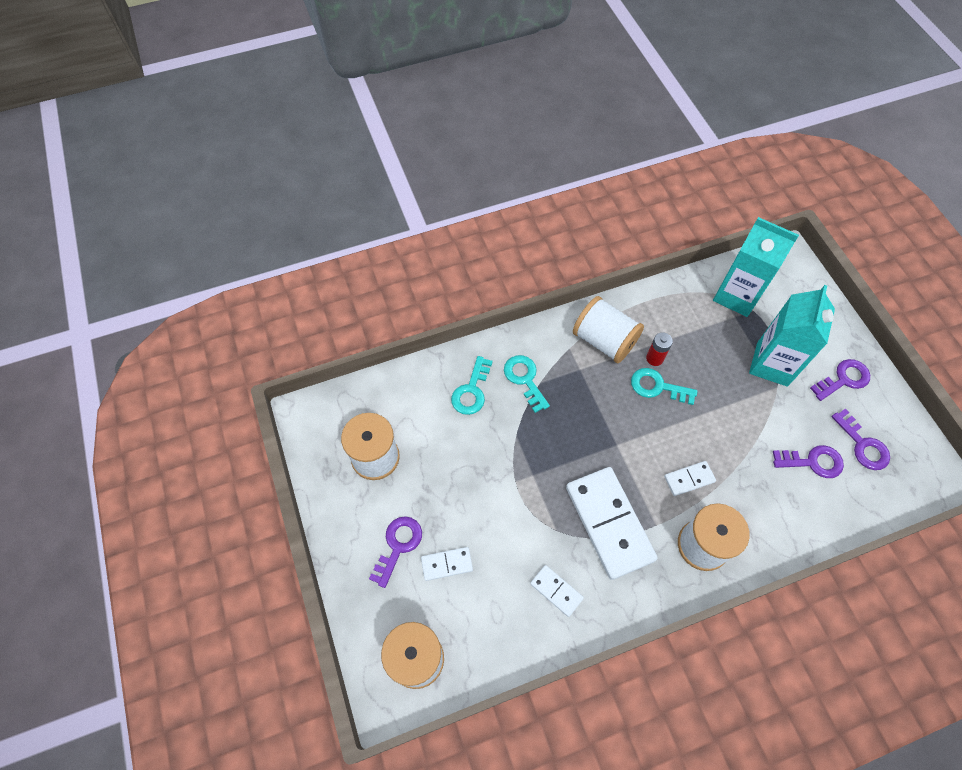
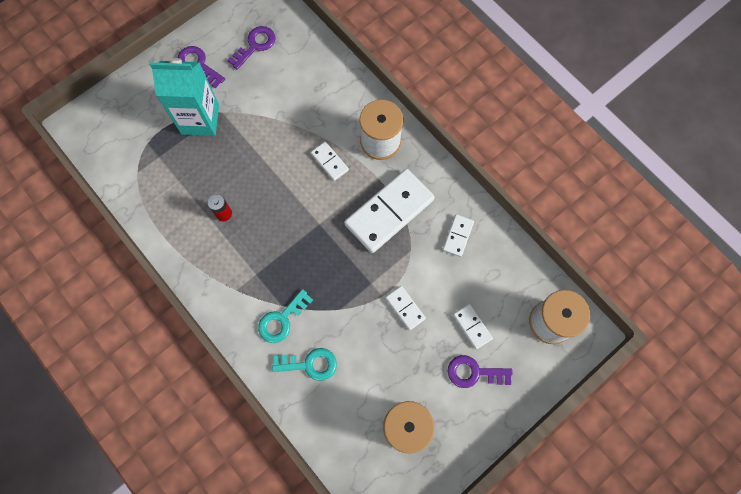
camera: 110 degrees left, 10 degrees up
white spool [573,296,644,363] -> none
turquoise key [631,368,697,405] -> none
turquoise carton [713,217,799,317] -> none
purple key [773,445,844,478] -> none
none -> white domino [386,286,426,330]

